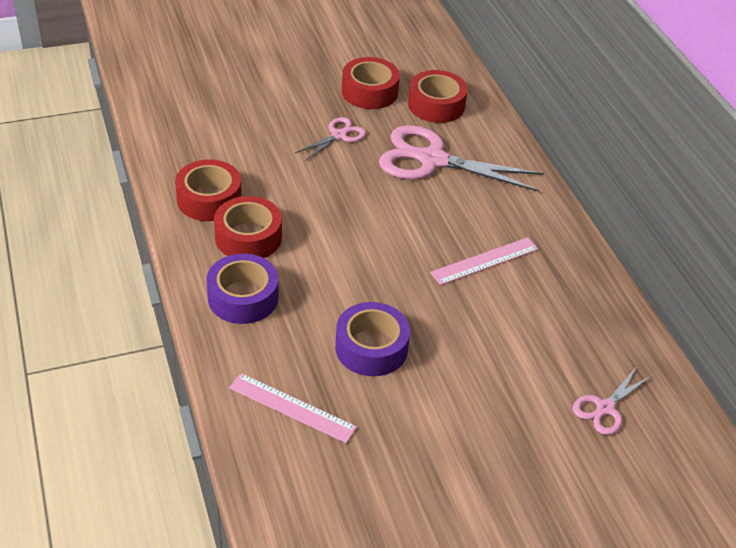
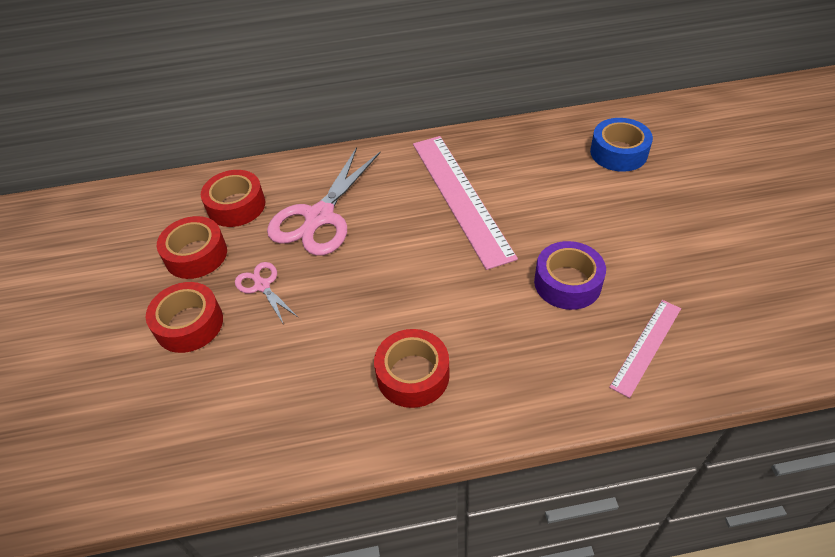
camera: 75 degrees left, 5 degrees up
red tape [175,159,242,221] -> red tape moved to [146,282,223,353]
purple tape [207,254,279,324] -> none
pink ruler [430,237,539,285] -> pink ruler [413,136,518,270], size x1.88
pink scissors [573,368,652,435] -> blue tape [590,118,653,172]

